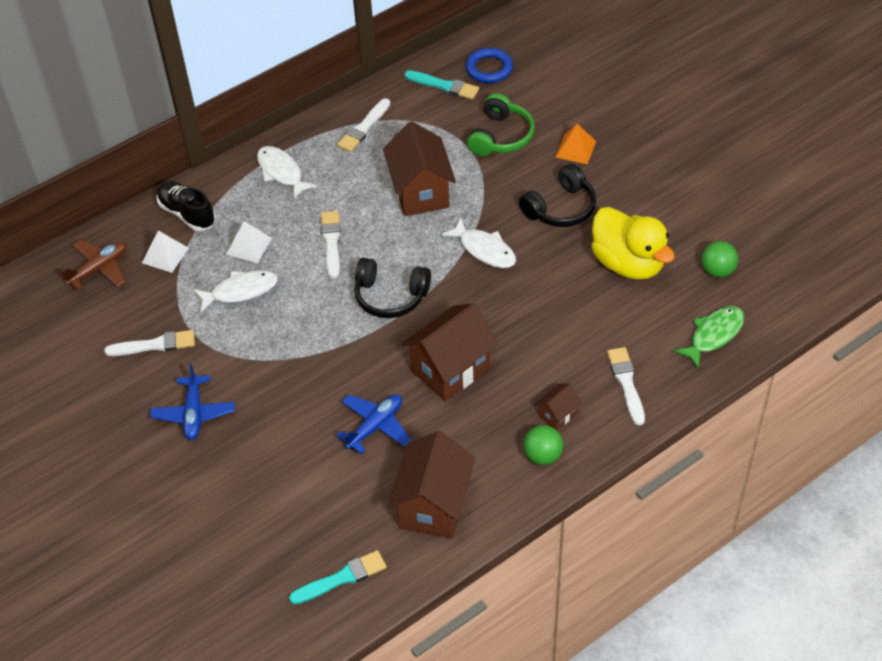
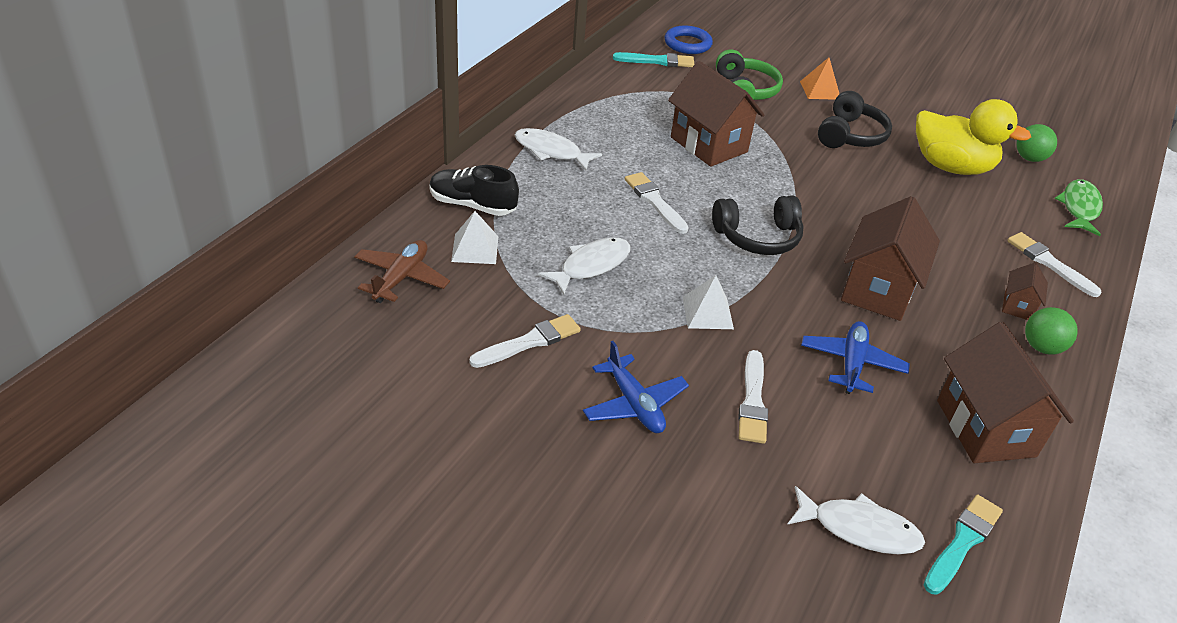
camera: 30 degrees left, 10 degrees down
white pyramid [226,221,272,263] -> white pyramid moved to [682,275,734,329]
white brush [337,98,390,152] -> white brush moved to [738,350,768,444]
white fish [441,217,516,268] -> white fish moved to [787,486,925,554]

